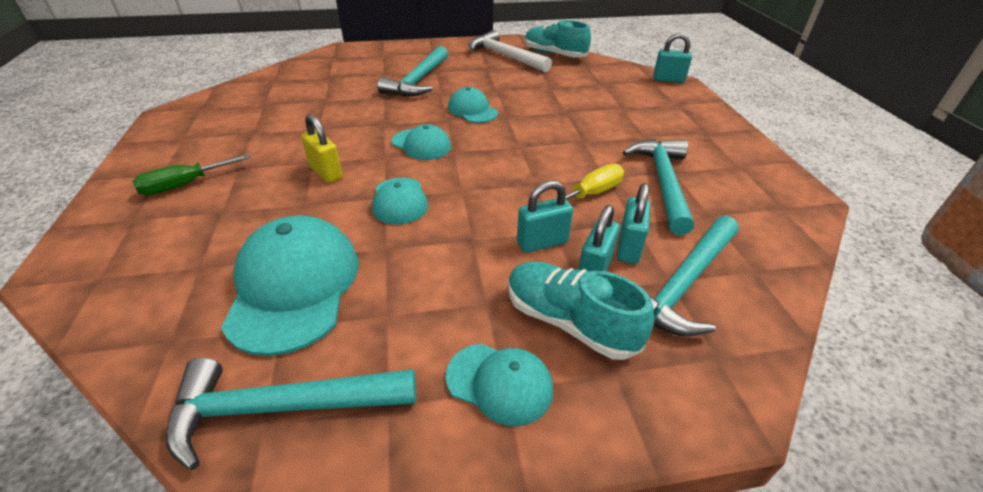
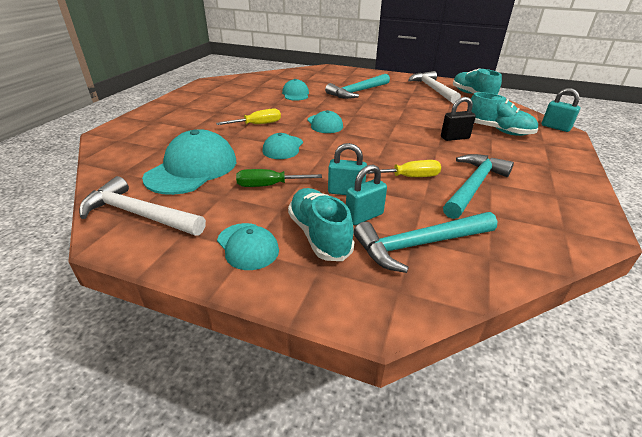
camera: 30 degrees right, 5 degrees down
green screwdriver [132,154,250,195] -> green screwdriver moved to [236,169,322,187]
turquoise hammer [165,357,416,470] -> white hammer [79,176,206,236]
yellow padlock [301,114,343,183] -> yellow screwdriver [216,108,281,125]
turquoise cap [448,87,498,123] -> turquoise cap moved to [282,79,309,101]
turquoise padlock [617,183,651,264] -> none
none -> black padlock [441,97,476,141]
none -> turquoise shoe [471,92,538,136]

